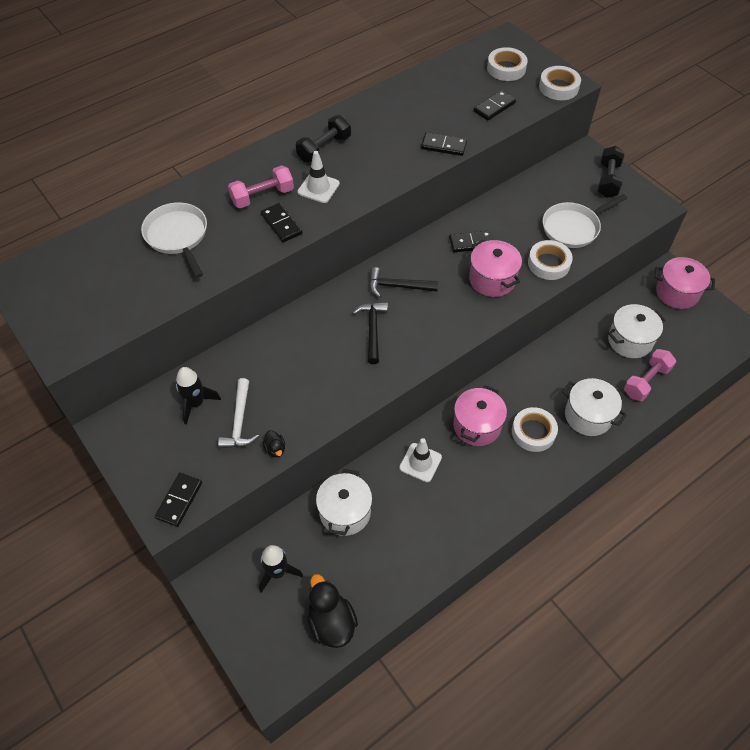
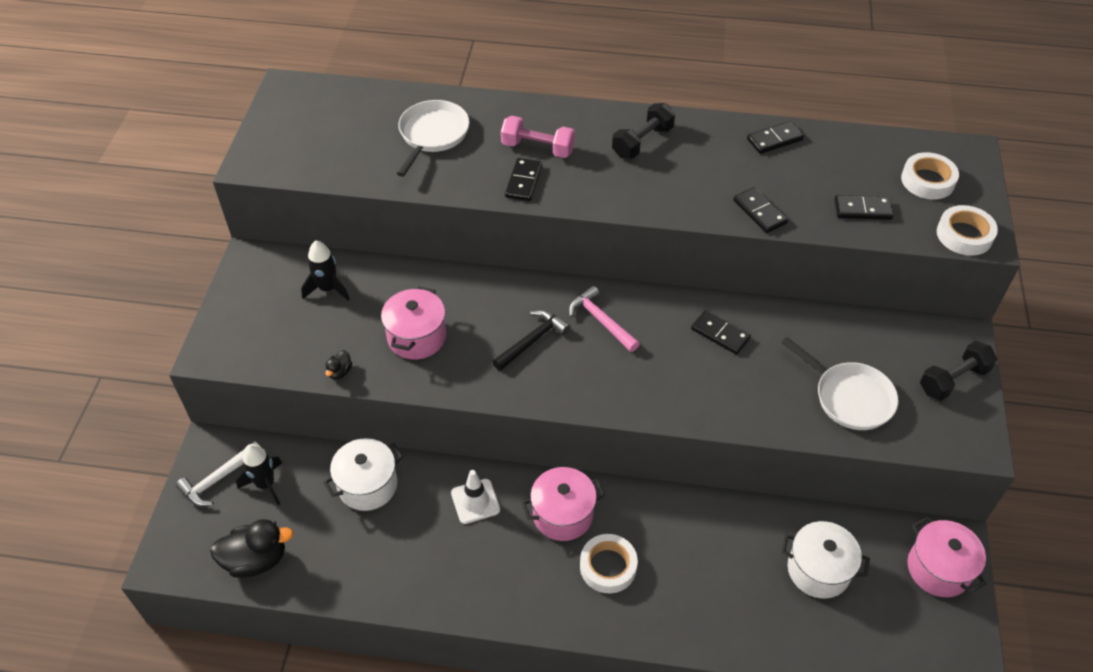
camera: 45 degrees right, 5 degrees down
black domino [155,473,202,527] -> black domino moved to [747,121,804,154]
white hammer [218,378,259,448] -> white hammer moved to [176,441,259,506]
black dumbbell [296,115,351,162] -> black dumbbell turned 45 degrees counterclockwise [612,103,675,159]
white traffic cone [298,151,340,203] -> none
black duck [307,574,358,648] -> black duck turned 60 degrees clockwise [210,519,293,578]
black hammer [369,267,438,298] -> pink hammer [569,286,640,352]
pink pot [469,239,522,297] -> pink pot moved to [381,286,446,360]
white tape [528,240,573,280] -> none
white pan [543,194,627,248] -> white pan turned 150 degrees counterclockwise [781,337,898,430]
white pot [562,378,627,436] -> none
pink dumbbell [624,349,676,401] -> none

